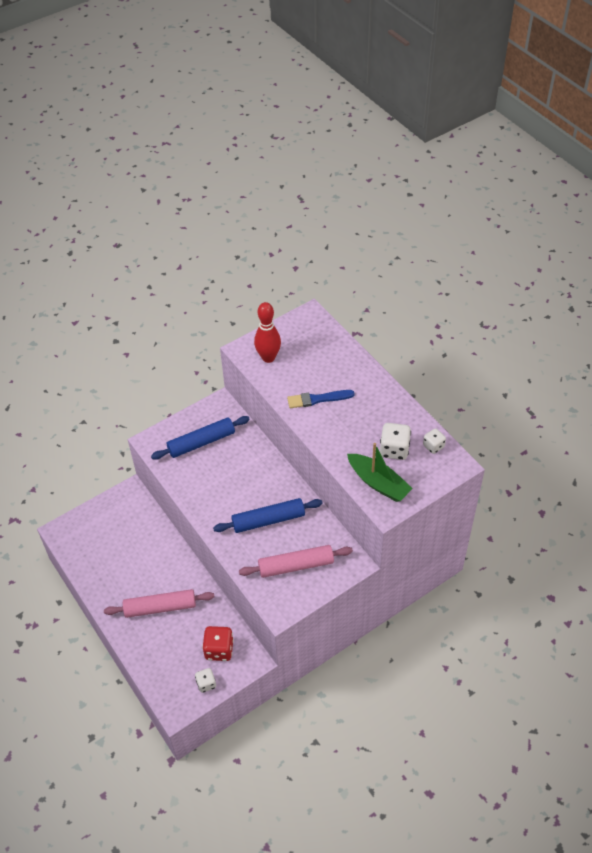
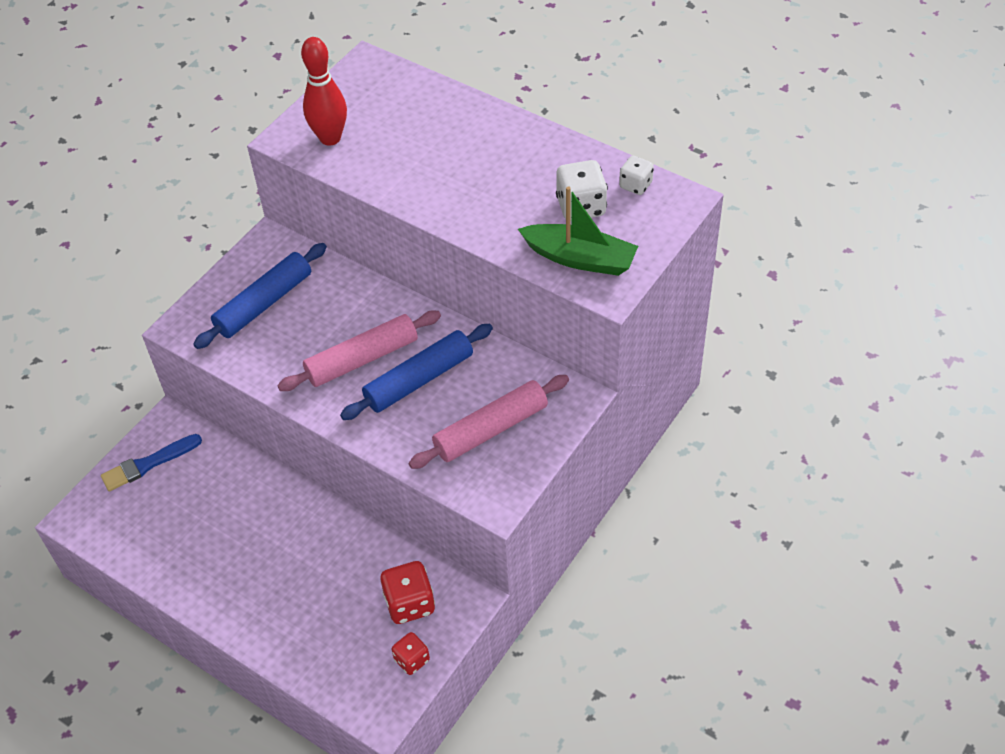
camera: 20 degrees left, 0 degrees up
pink rolling pin [104,589,214,618] -> pink rolling pin moved to [277,310,441,391]
white dice [195,668,216,693] -> red dice [392,632,430,675]
blue brush [287,390,355,408] -> blue brush moved to [101,434,202,491]

